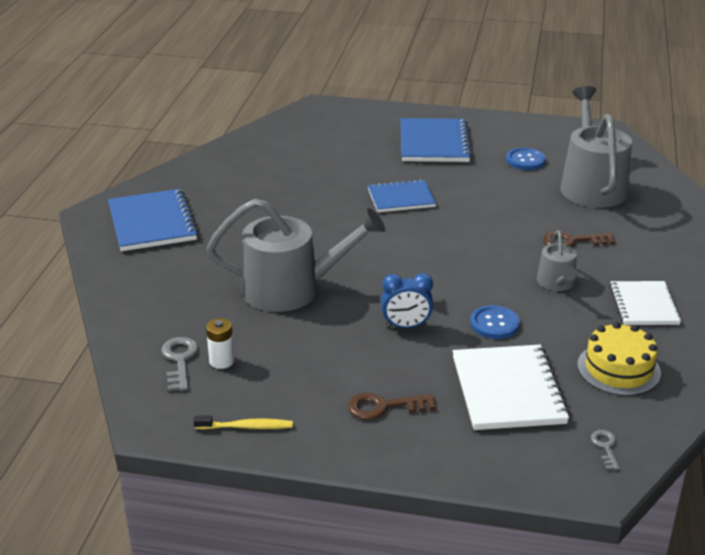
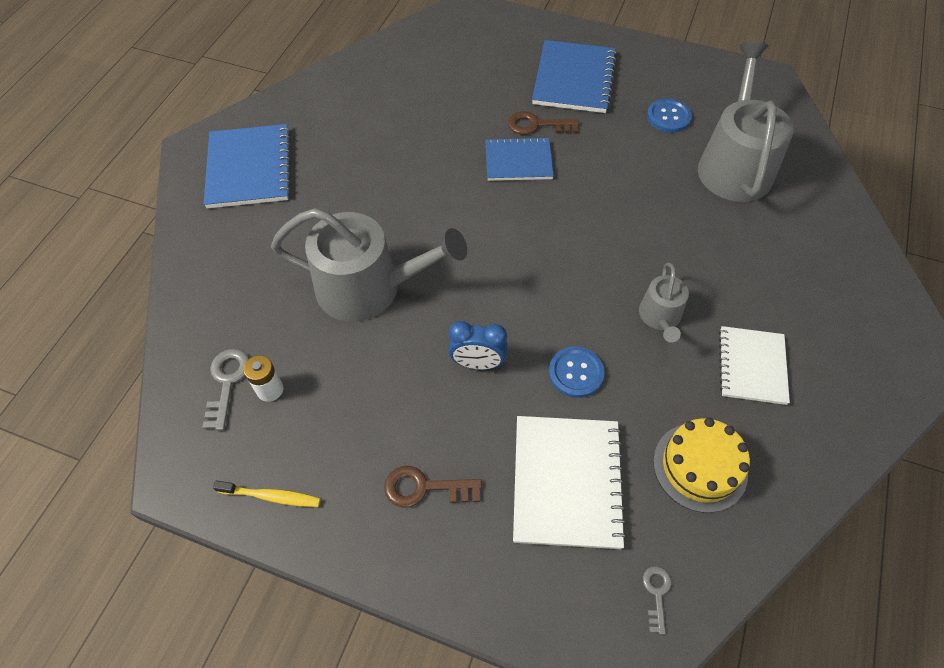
camera: 10 degrees right, 25 degrees up
brown key [543,231,616,247] -> brown key moved to [508,111,579,134]

